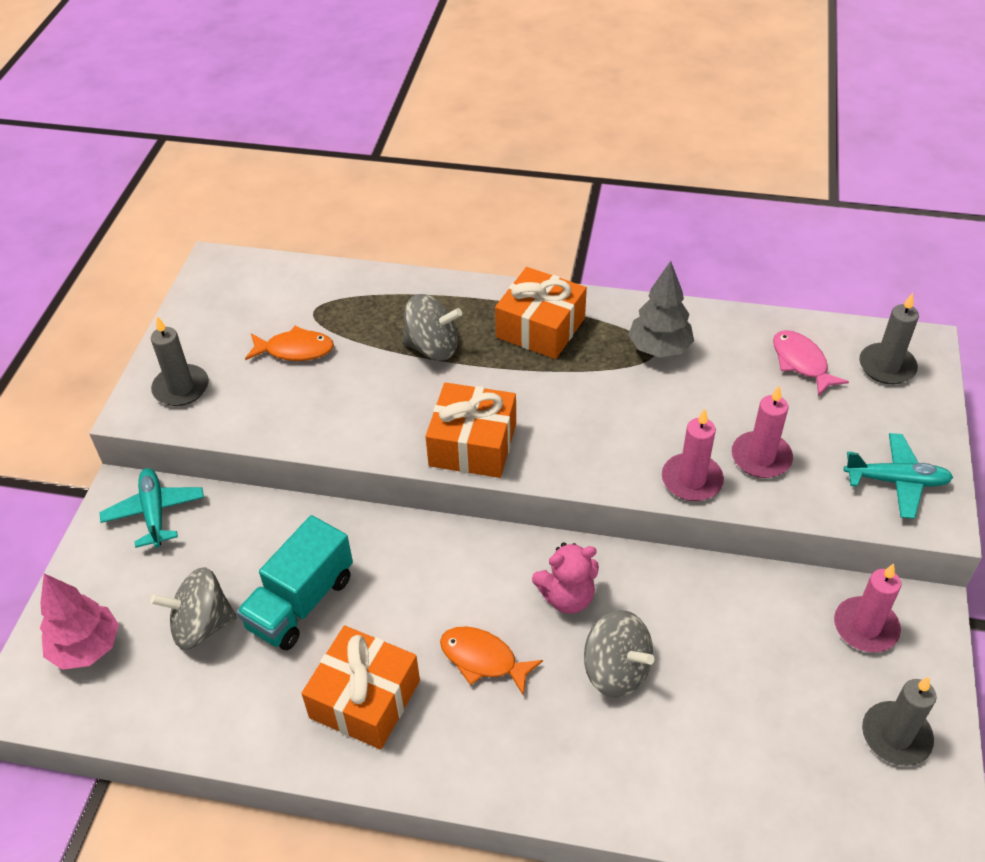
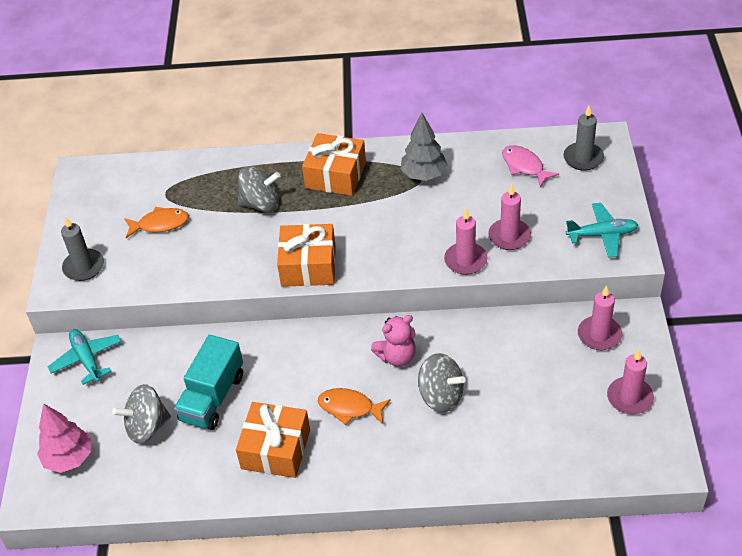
camera: 10 degrees left, 0 degrees up
grey candle [862,677,937,766] -> pink candle [607,350,654,414]

